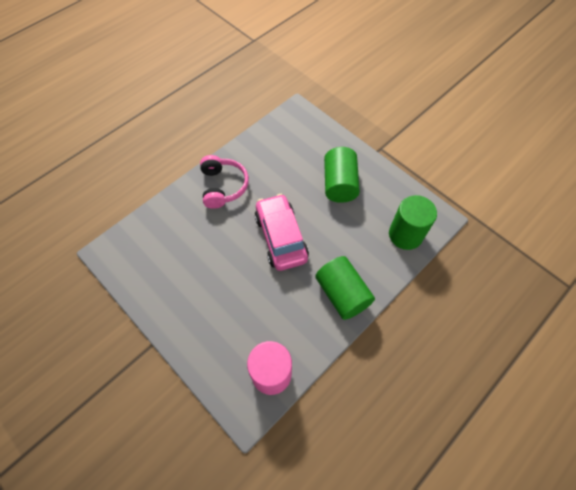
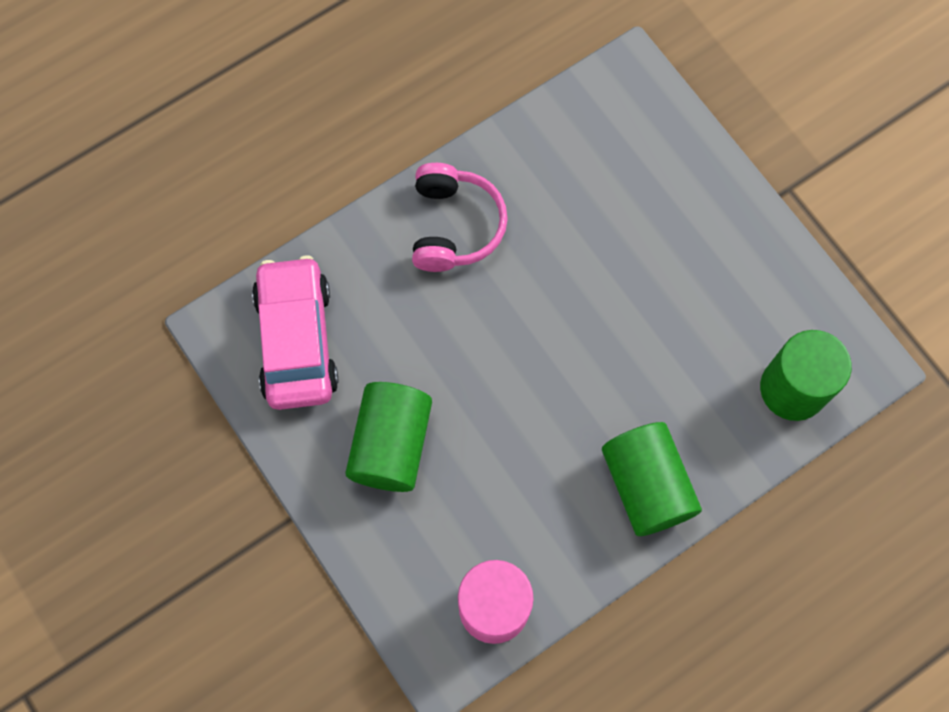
camera: 10 degrees right, 10 degrees up
pink car [255,194,309,271] -> pink car moved to [252,255,339,410]
green cylinder [324,147,360,203] -> green cylinder moved to [345,382,432,492]

